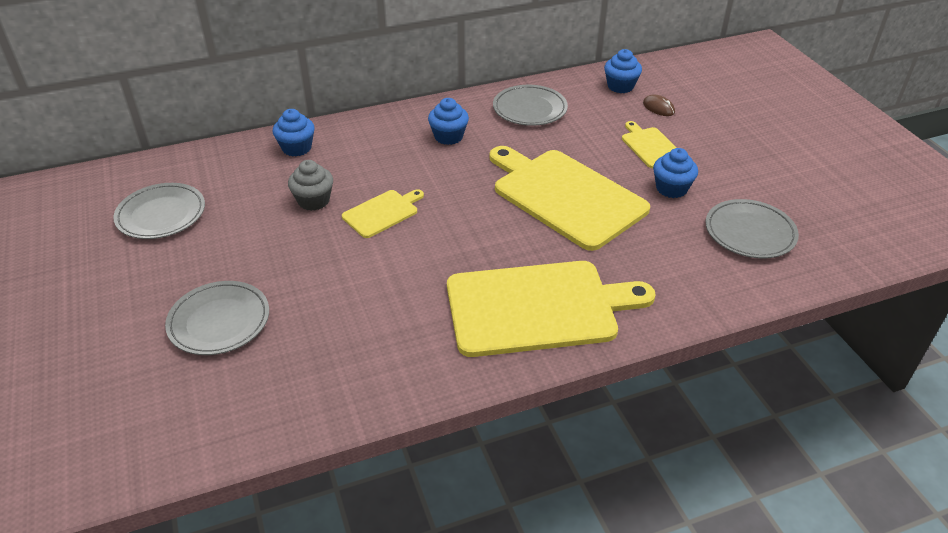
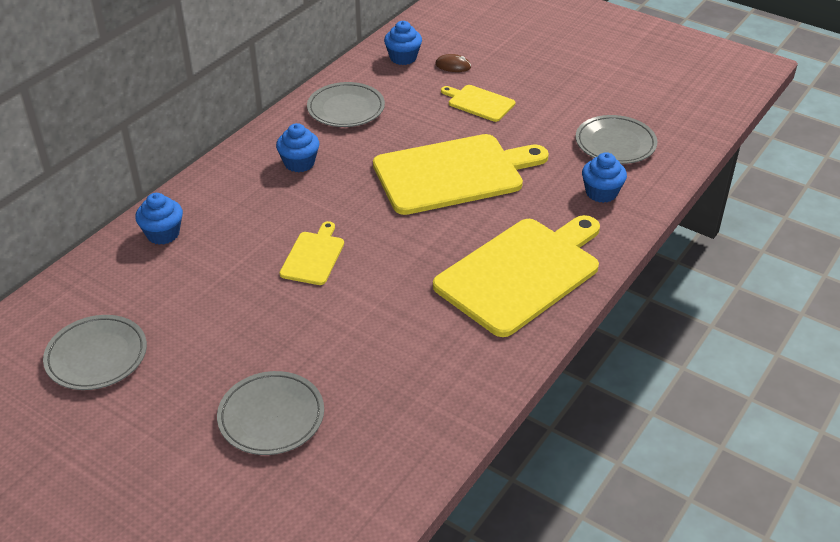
camera: 35 degrees left, 0 degrees up
grey cupcake [288,160,333,211] -> none
yellow cutting board [489,146,650,251] -> yellow cutting board turned 150 degrees clockwise [373,134,549,215]
blue cupcake [653,148,698,198] -> blue cupcake moved to [582,152,627,203]

